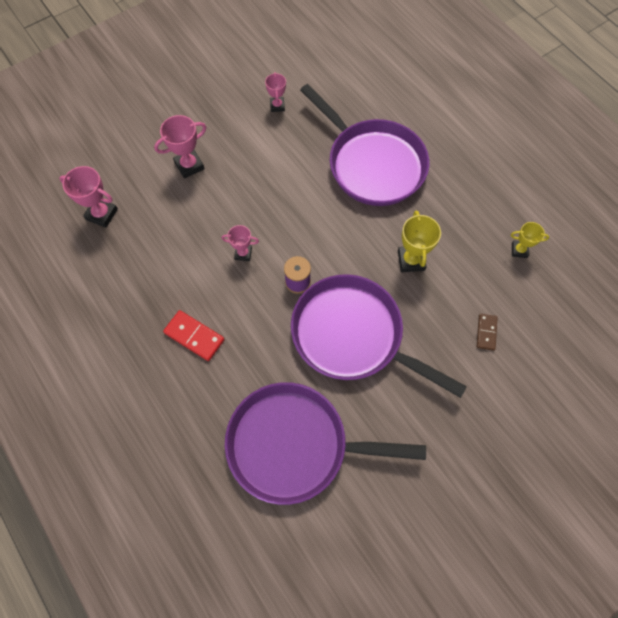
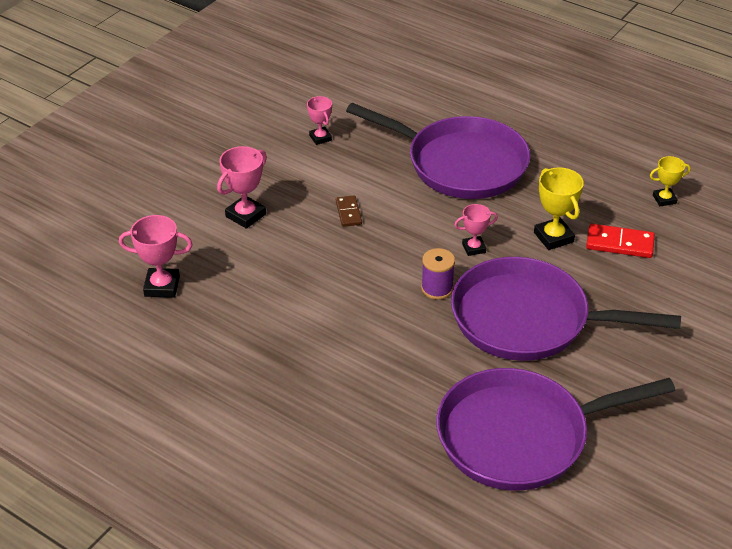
camera: 20 degrees left, 25 degrees down
red domino [163,310,225,361] -> red domino moved to [586,224,655,258]
pink trophy [222,225,259,261] -> pink trophy moved to [455,204,498,256]
brown domino [477,314,498,351] -> brown domino moved to [336,196,362,227]

